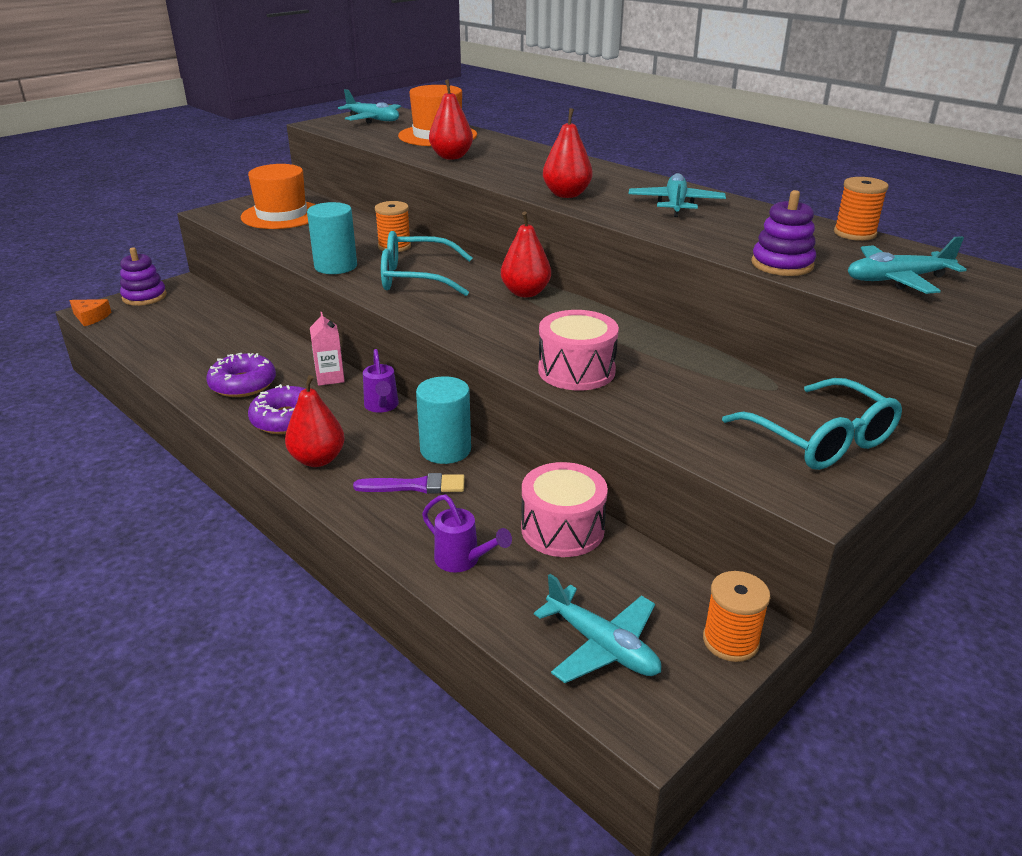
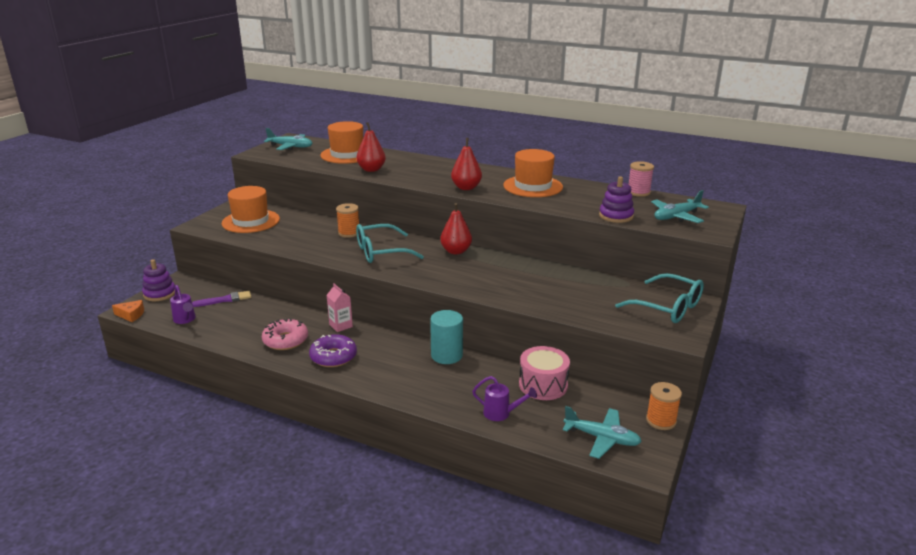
camera: 20 degrees left, 5 degrees down
purple donut [206,353,276,397] -> pink donut [262,318,308,350]
red pear [285,375,345,467] -> none
turquoise cylinder [307,202,357,274] -> none
purple brush [353,473,465,494] -> purple brush moved to [192,291,251,307]
purple watering can [363,349,399,413] -> purple watering can moved to [170,285,196,324]
pink drum [538,310,619,390] -> none
turquoise plane [629,173,726,217] -> orange hat [503,149,563,197]
orange spool [834,177,888,241] -> pink spool [629,161,654,197]

